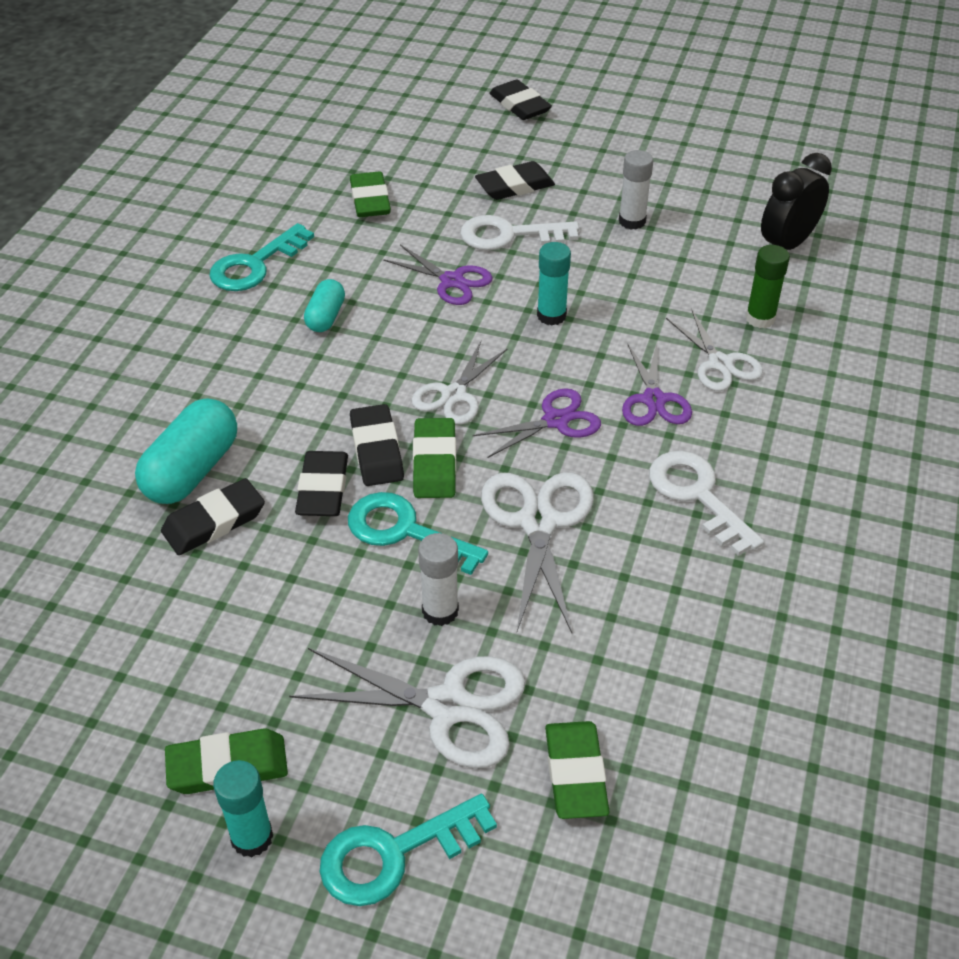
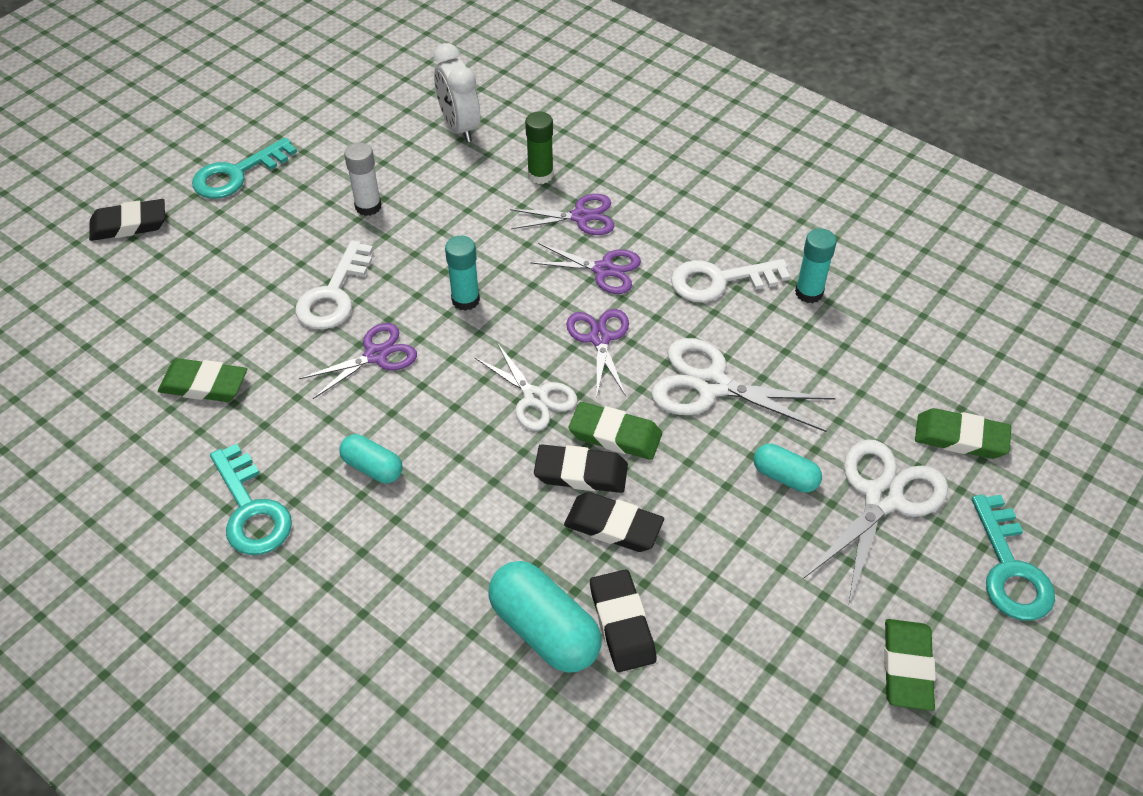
camera: 70 degrees left, 5 degrees up
turquoise glue stick [213,760,273,857] -> turquoise glue stick moved to [795,228,837,303]
turquoise key [348,492,488,575] -> turquoise key moved to [192,137,297,199]
white glue stick [418,533,459,626] -> turquoise capsule [754,444,822,493]
black eraser [475,161,555,200] -> none
white scissors [666,309,763,391] -> purple scissors [510,194,614,235]
black clock [761,153,832,250] -> white clock [433,43,480,142]

